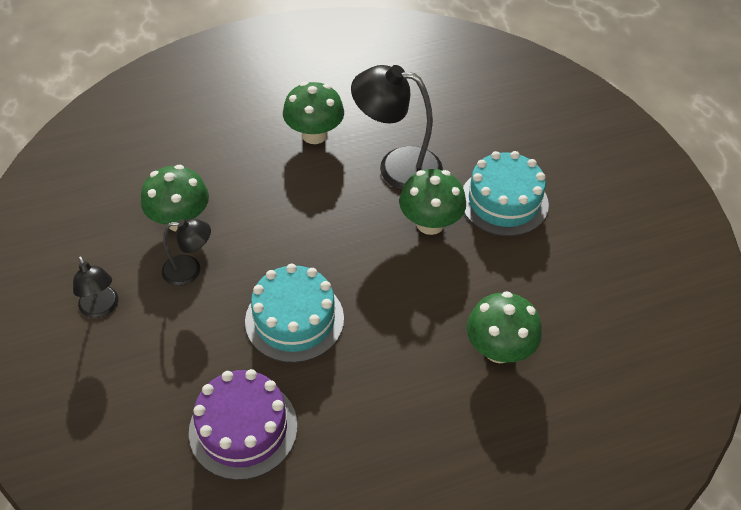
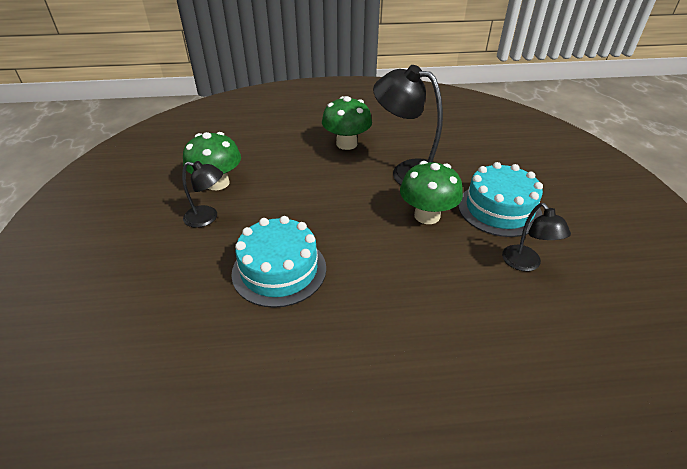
camera: 15 degrees right, 10 degrees down
black lamp [73,256,118,318] -> black lamp moved to [502,203,571,271]
purple cake [189,369,297,480] -> none
green mushroom [466,291,542,363] -> none

